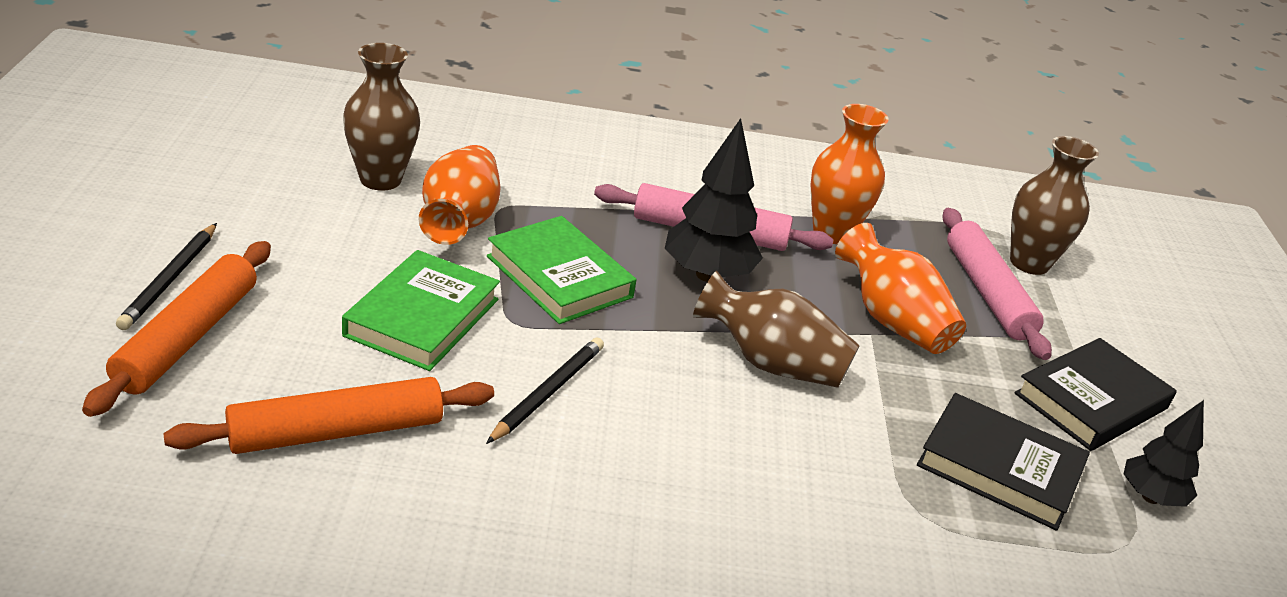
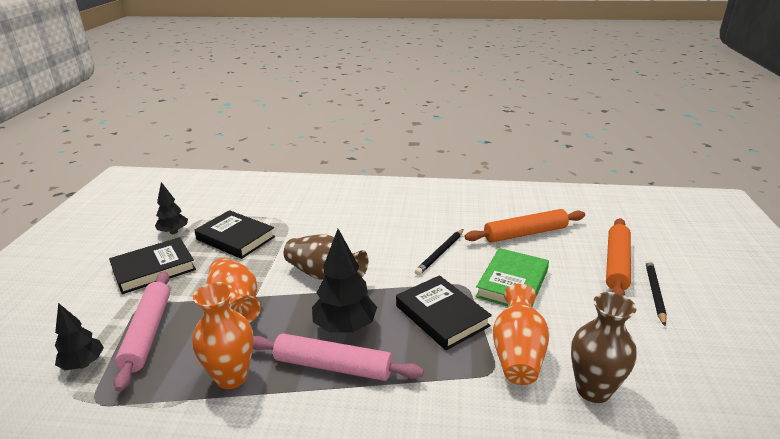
camera: 170 degrees left, 5 degrees down
green book [487,216,636,324] -> black book [396,275,492,350]
brown vase [1010,136,1099,275] -> black tree [55,303,104,370]

